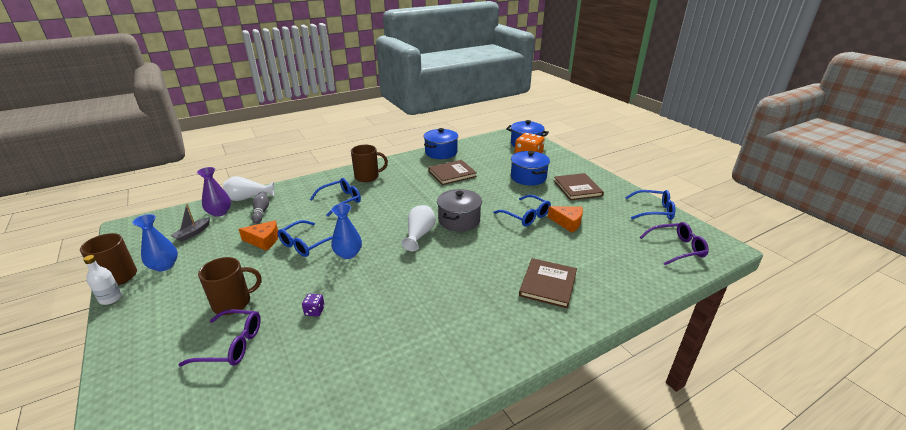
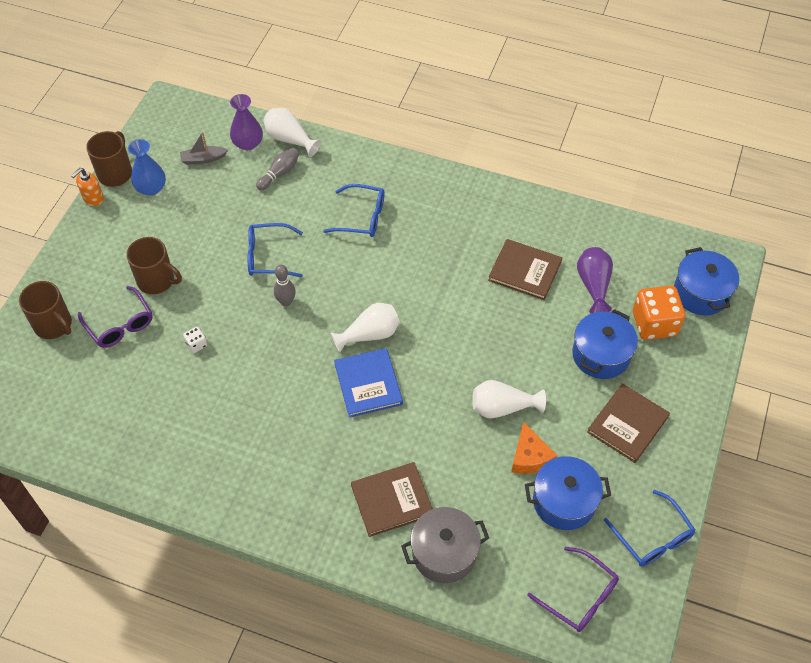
camera: 50 degrees right, 25 degrees up
white bottle [83,255,122,305] -> orange soap dispenser [71,168,104,206]
orange cheese [239,220,278,251] -> none
purple dice [302,294,325,317] -> white dice [183,327,207,353]
blue vase [331,204,362,259] -> grey bowling pin [274,265,296,306]
brown mug [351,145,388,182] -> brown mug moved to [19,281,72,339]
blue pot [424,128,458,159] -> blue pot moved to [525,456,611,530]
grey pot [437,189,482,232] -> grey pot moved to [401,507,489,583]
blue glasses [494,195,551,226] -> white vase [472,380,546,419]
none -> blue book [334,348,403,418]
none -> purple vase [577,247,613,314]

